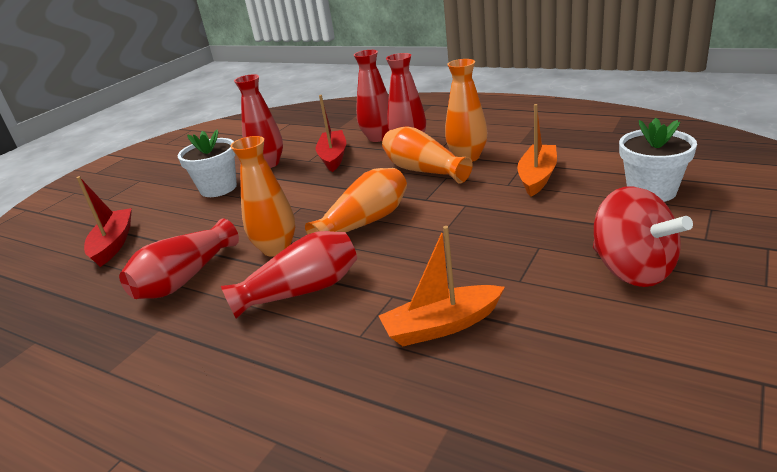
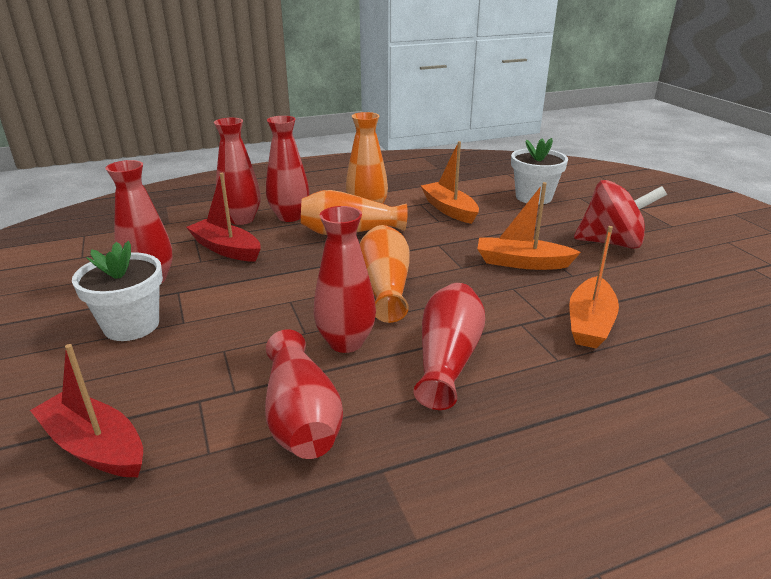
camera: 55 degrees left, 0 degrees up
orange vase [230,136,295,257] -> red vase [314,206,376,353]
none -> orange boat [478,182,581,270]

